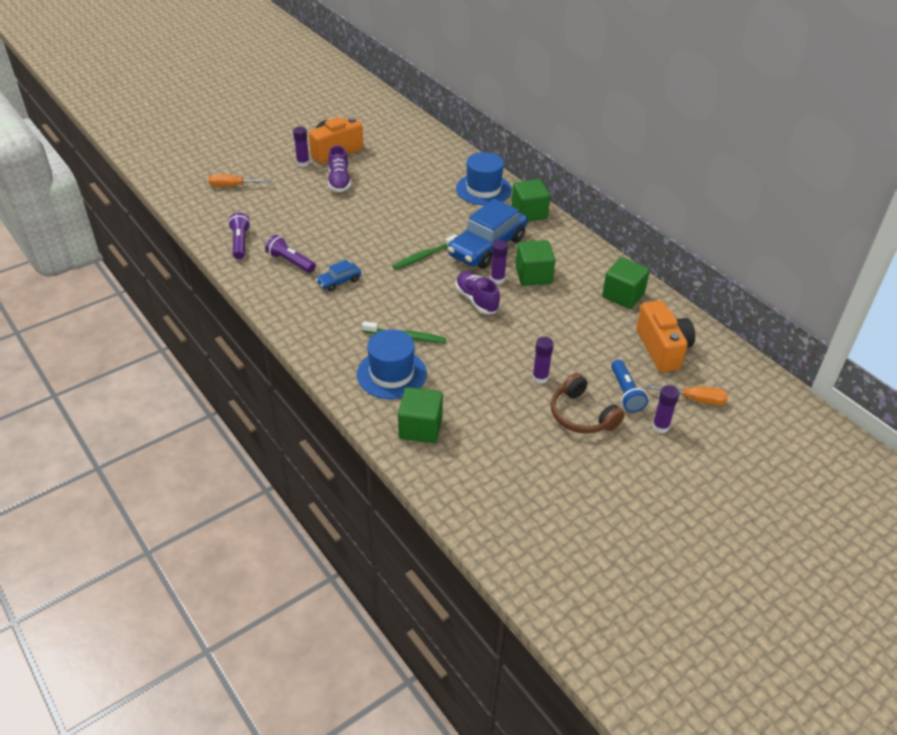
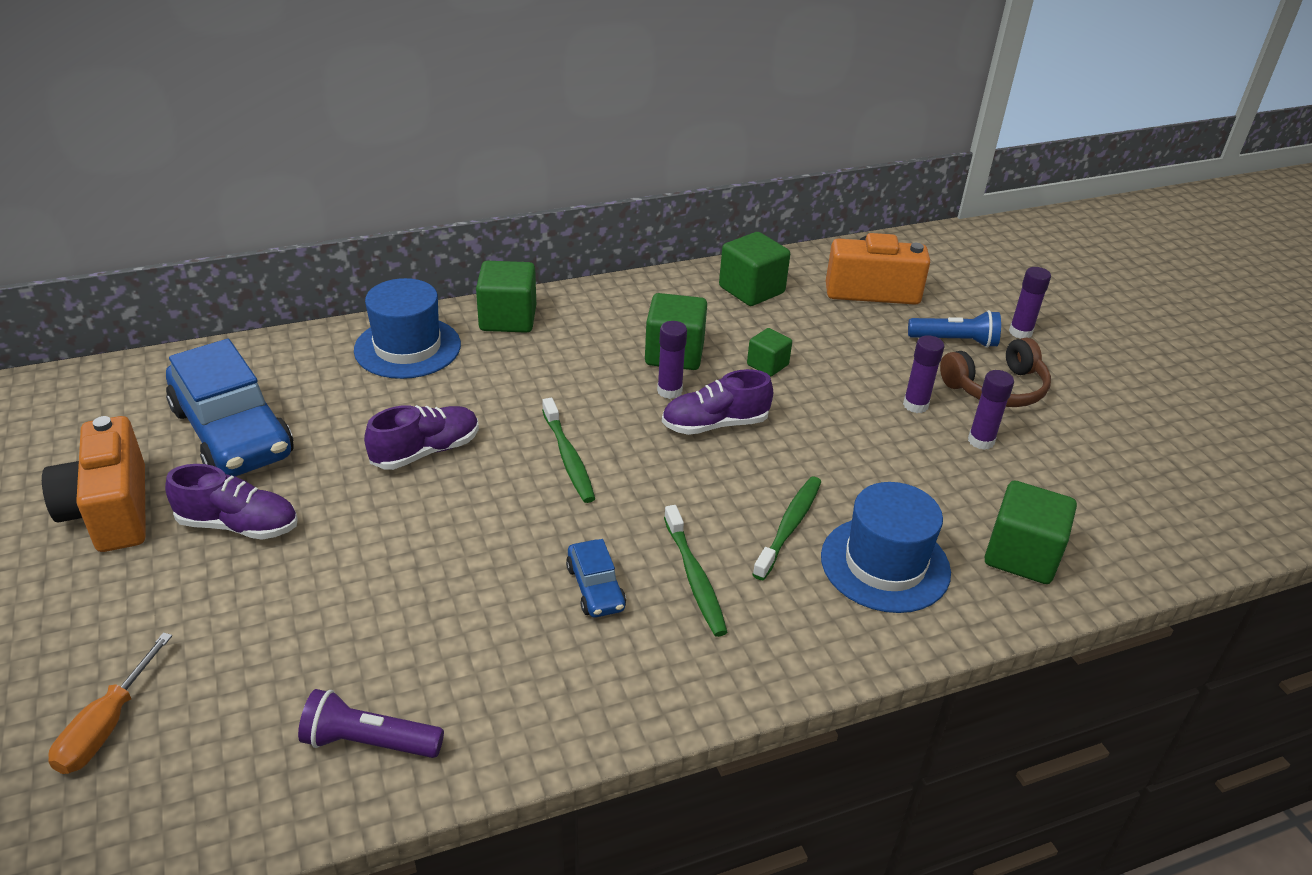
camera: 75 degrees left, 5 degrees down
purple flashlight [265,235,316,273] -> none
purple glue stick [293,127,309,167] -> purple glue stick moved to [968,370,1014,450]
blue car [448,199,527,269] -> blue car moved to [166,339,293,477]
orange screwdriver [647,384,728,405] -> none
none -> purple shoe [364,405,479,470]
none -> green toothbrush [664,505,728,637]
none -> green cube [747,328,792,377]

